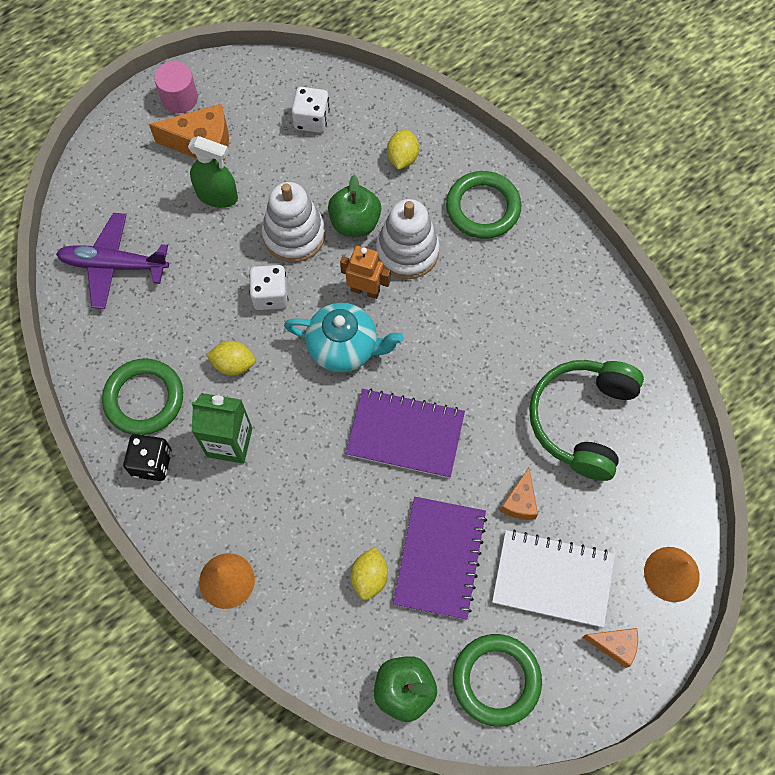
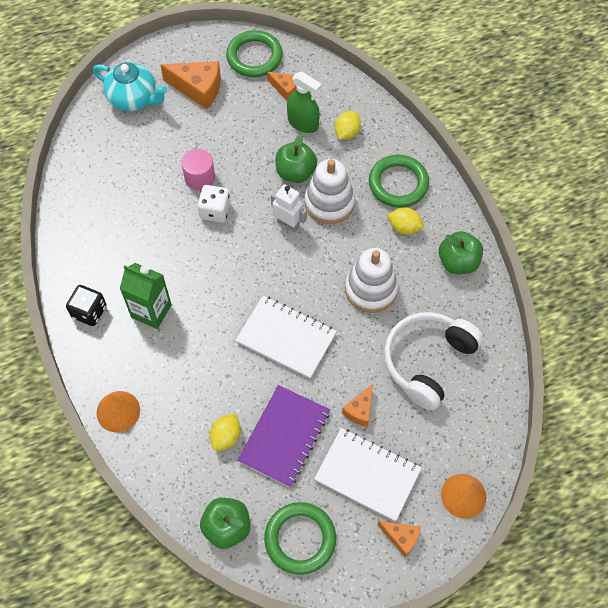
camera: 15 degrees right, 5 degrees down
purple plane [56,213,169,309] -> none
green ring [102,359,183,435] -> green ring moved to [226,30,283,77]
pink cylinder [154,61,198,113] -> pink cylinder moved to [181,149,215,191]
green spray bottle [188,136,238,208] -> green spray bottle moved to [287,72,322,133]
yellow lemon [206,341,256,376] -> yellow lemon moved to [387,208,424,235]
white stacking toy [262,182,325,262] -> white stacking toy moved to [345,248,398,313]
turquoise teapot [284,303,404,373] -> turquoise teapot moved to [93,62,167,111]
white dice [292,87,330,133] -> orange cheese [267,72,297,101]
orange robot [340,246,390,299] -> white robot [271,184,307,232]
purple notebook [346,388,465,478] -> white notebook [236,296,337,379]
green headphones [529,360,644,481] -> white headphones [384,312,483,411]
none -> green apple [439,231,483,274]

